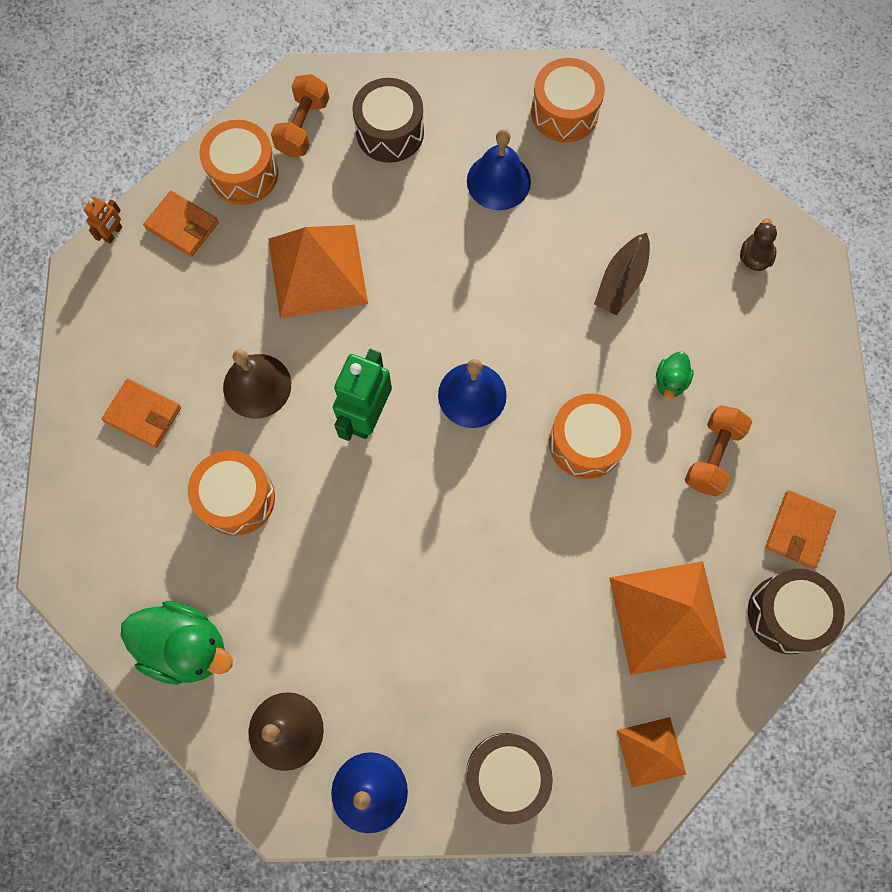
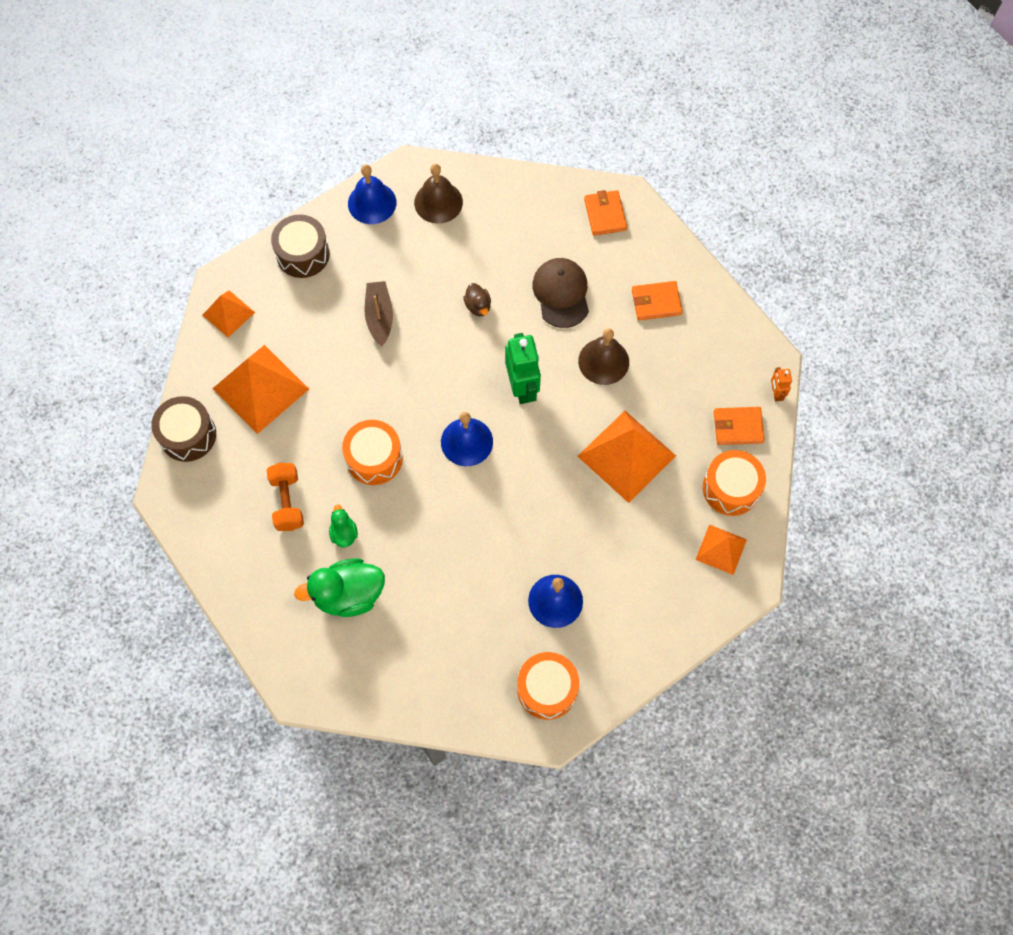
camera: 145 degrees right, 5 degrees down
green duck [121,601,233,685] -> green duck moved to [294,558,385,617]
orange drum [188,450,275,536] -> brown cap [532,258,589,328]
orange dumbbell [271,74,329,157] -> orange pyramid [695,524,747,575]
brown drum [352,78,424,163] -> none
brown boat [594,233,650,315] -> brown boat moved to [365,281,393,347]
brown duck [740,218,777,271] -> brown duck moved to [463,283,491,316]
orange wallet [765,490,836,569] -> orange wallet moved to [584,190,627,236]

